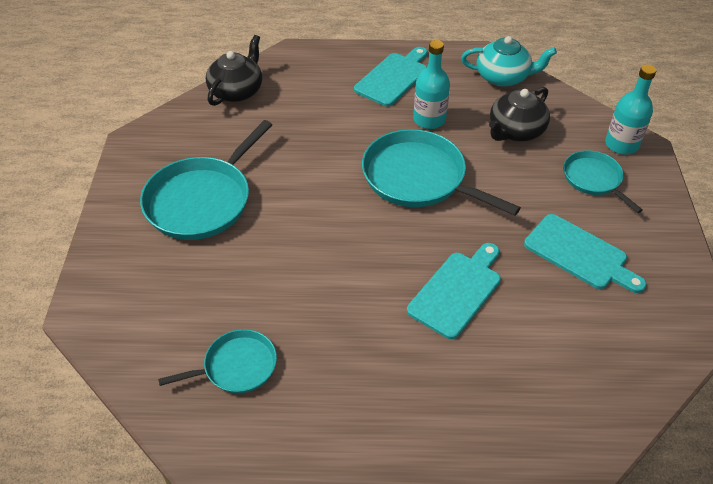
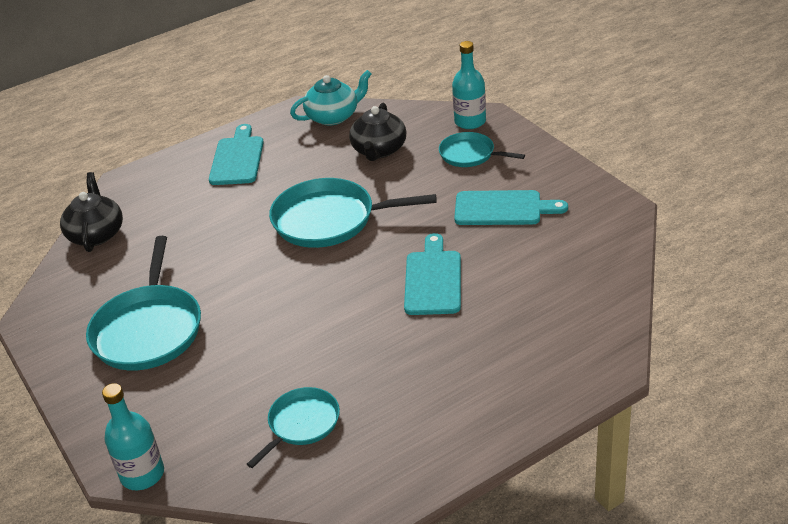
camera: 30 degrees left, 10 degrees down
turquoise bottle [413,40,450,129] -> turquoise bottle moved to [102,383,164,490]

